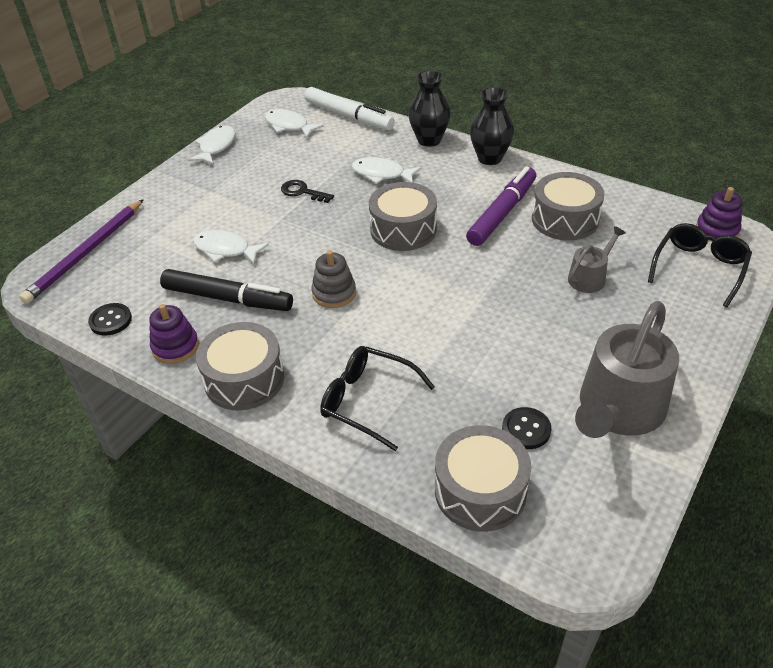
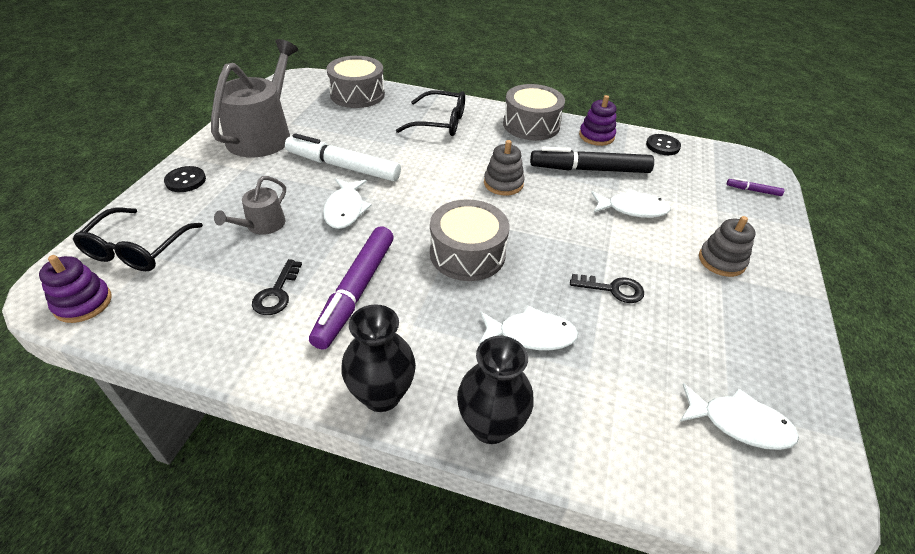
camera: 160 degrees right, 0 degrees up
purple pencil [19,199,144,304] -> purple marker [727,178,784,196]
white fish [188,126,235,165] -> white fish moved to [323,178,372,229]
white marker [305,87,395,130] -> white marker moved to [285,133,401,181]
black button [502,407,551,449] -> black button moved to [164,166,206,192]
grey drum [532,172,605,241] -> black key [252,259,302,315]
none -> grey stacking toy [699,216,756,277]

